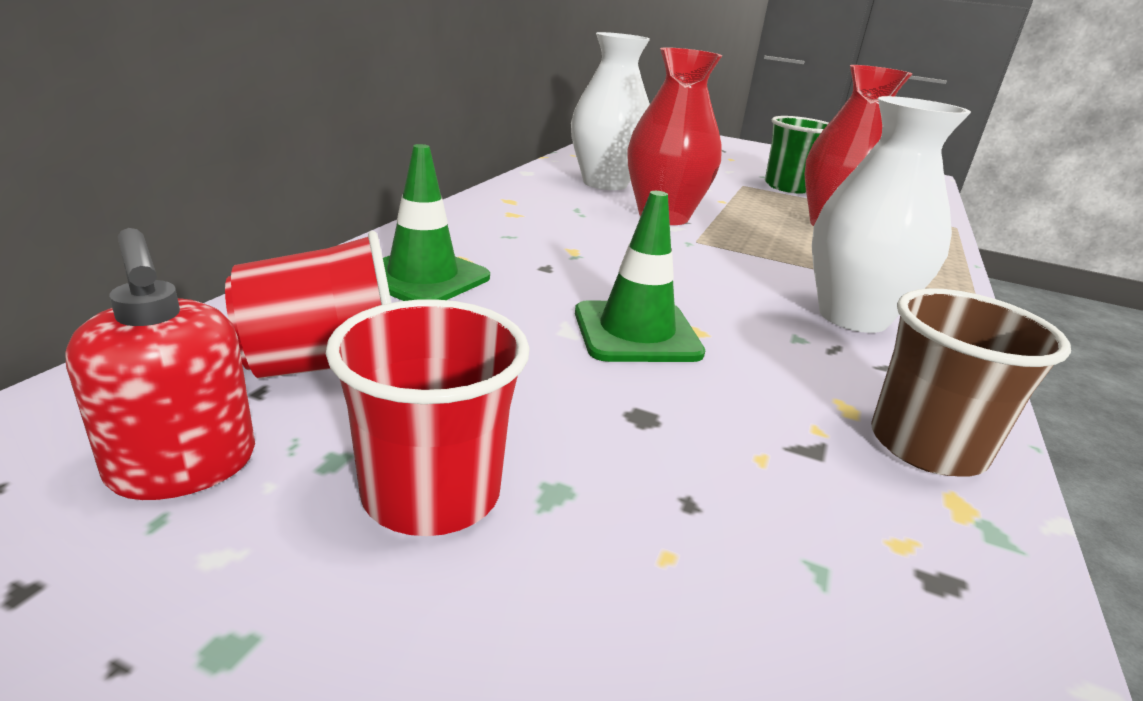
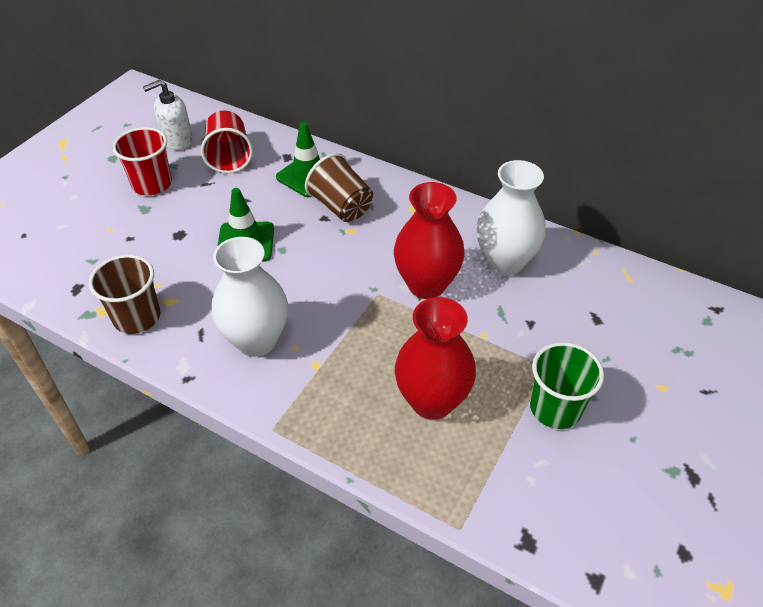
camera: 100 degrees right, 20 degrees up
red soap dispenser [65,228,255,500] -> white soap dispenser [143,80,193,150]
none -> brown cup [305,153,373,222]

